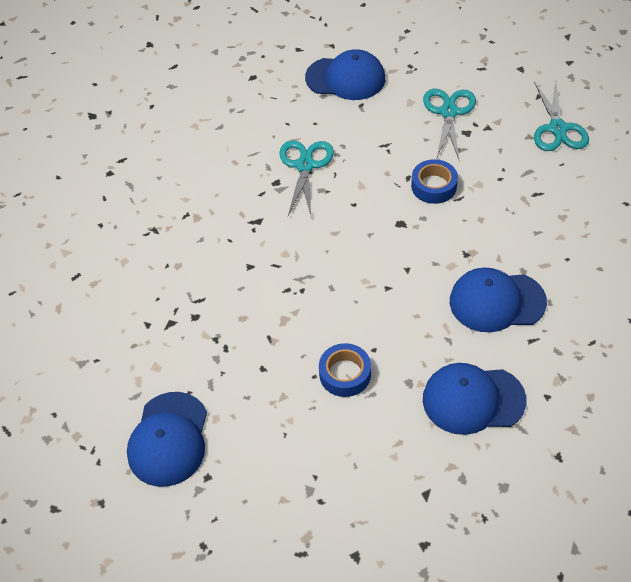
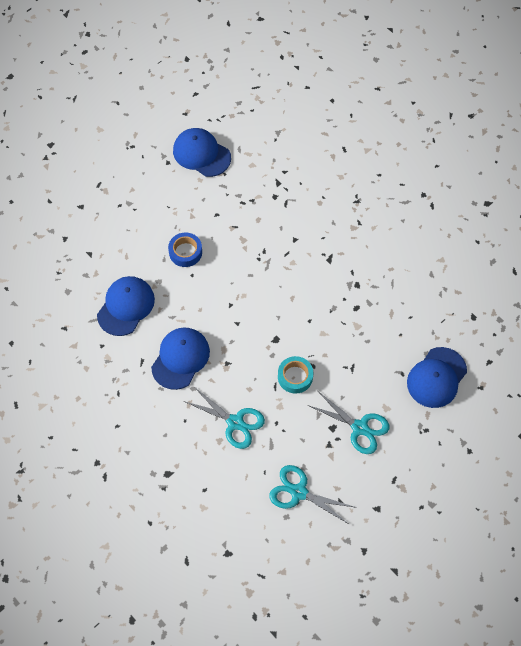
camera: 115 degrees right, 10 degrees up
turquoise scissors [279,140,334,216] -> turquoise scissors moved to [184,387,265,449]
blue tape [411,159,458,204] -> turquoise tape [278,356,313,394]

